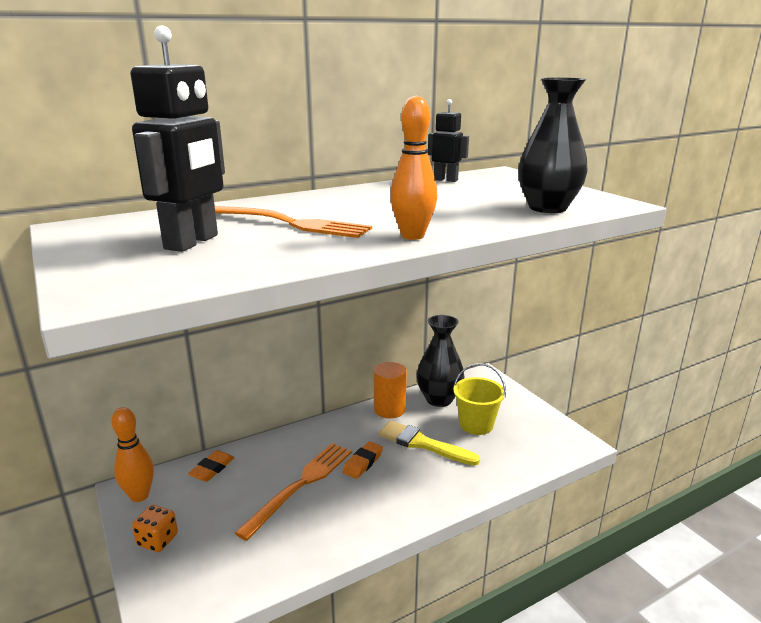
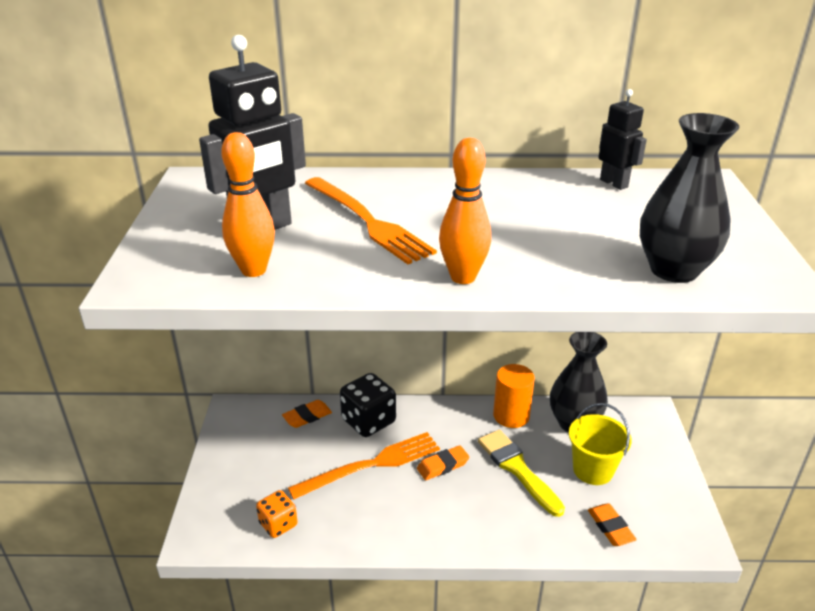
camera: 30 degrees right, 10 degrees up
orange bowling pin [111,407,154,502] -> orange bowling pin moved to [221,132,275,277]
orange dice [132,505,178,552] -> orange dice moved to [256,490,298,538]
none -> black dice [340,373,396,437]
none -> orange eraser [588,503,637,546]

